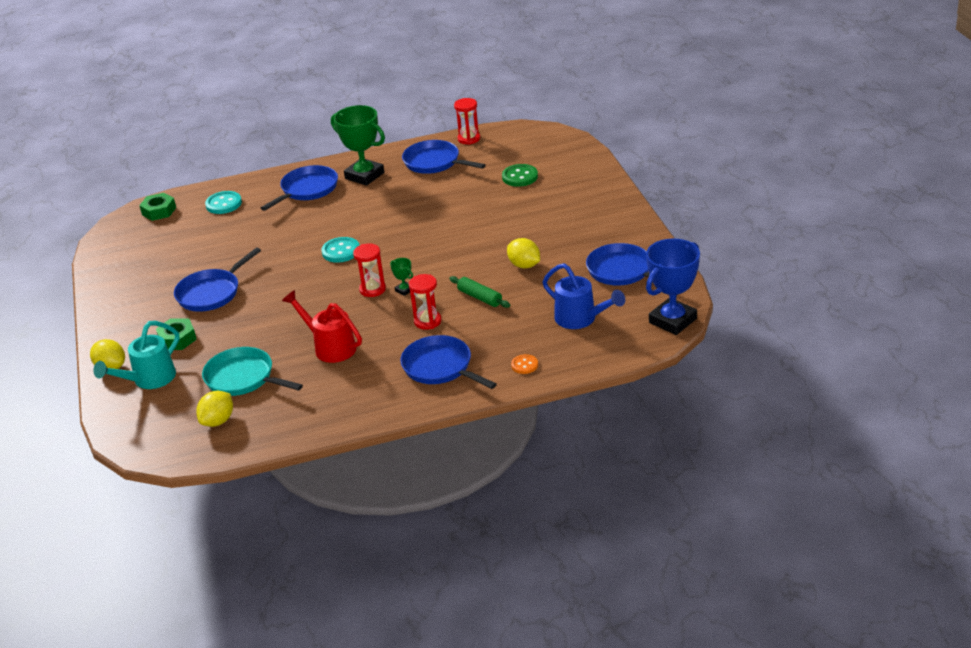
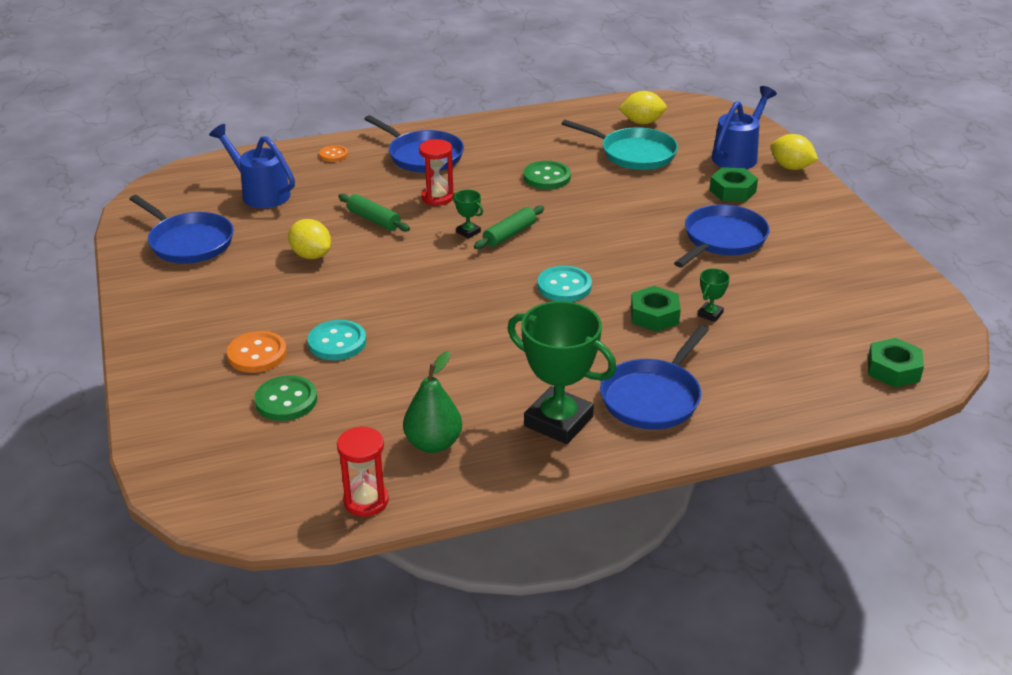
camera: 175 degrees right, 0 degrees up
turquoise watering can [93,321,179,389] -> blue watering can [712,86,777,169]
yellow lemon [196,391,233,427] -> yellow lemon turned 60 degrees clockwise [619,91,667,124]
turquoise button [205,191,242,214] -> turquoise button moved to [308,320,366,360]
red watering can [282,290,362,363] -> green button [523,161,571,189]
red hourglass [353,243,386,297] -> green rolling pin [474,206,544,249]
blue pan [402,140,486,174] -> green pear [403,351,462,453]
blue trophy [646,239,700,335] -> none
none -> orange button [227,331,287,373]
none -> green nut [631,286,681,332]
none -> green trophy [698,268,730,322]

